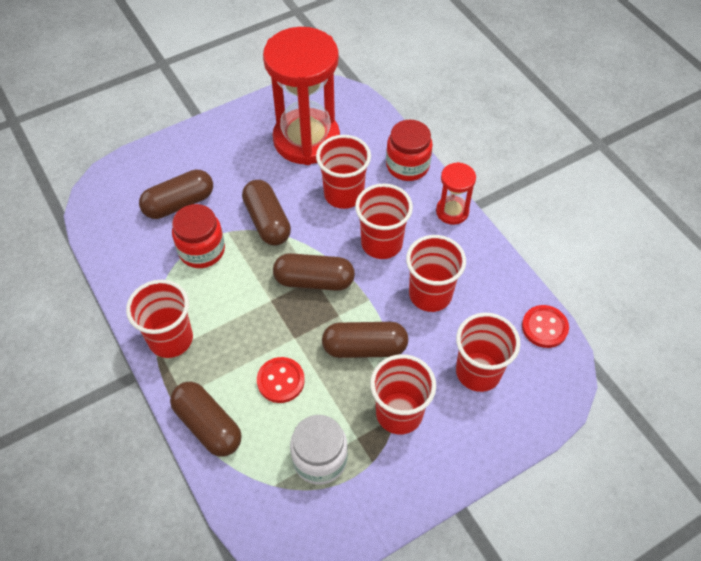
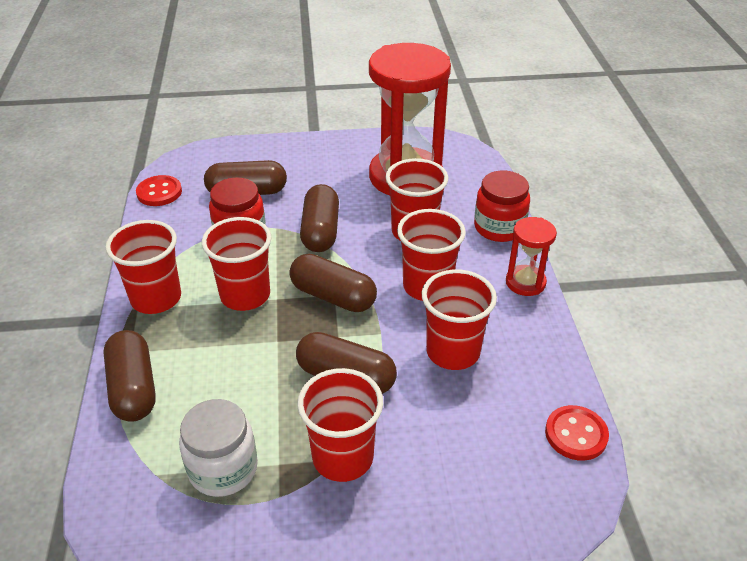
camera: 25 degrees right, 15 degrees down
red button [257,357,305,403] -> red button moved to [136,175,182,206]
red cup [456,313,520,392] -> red cup moved to [202,217,271,311]

